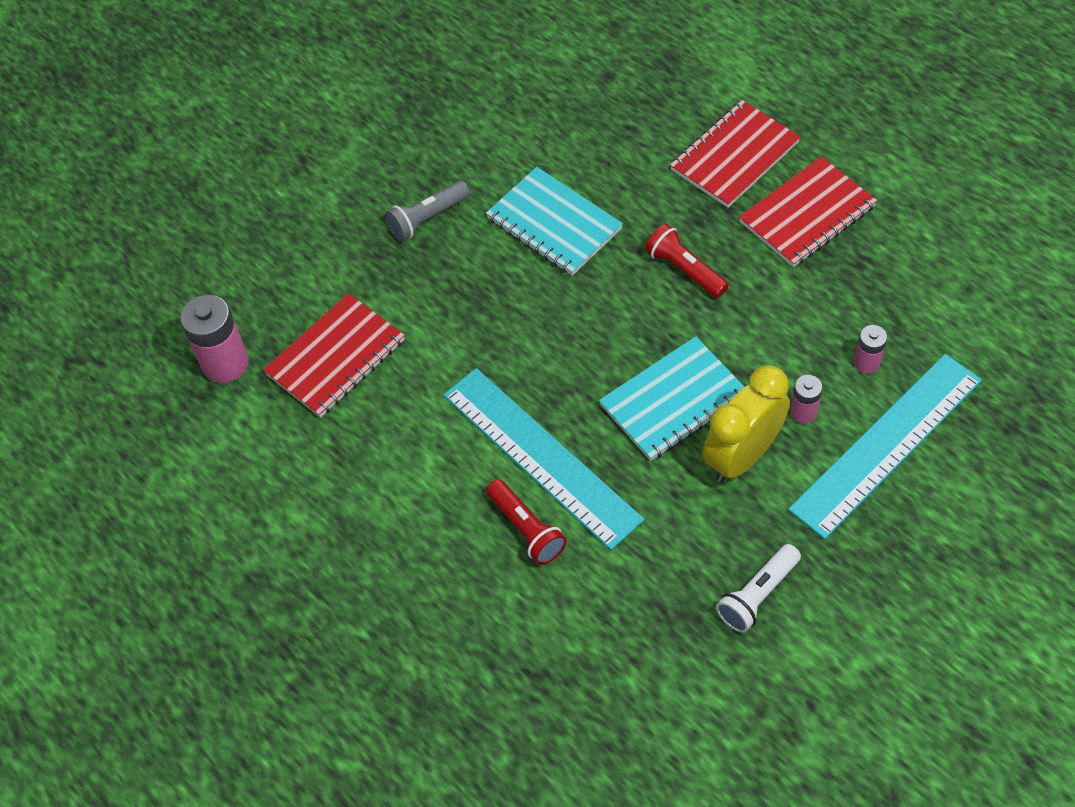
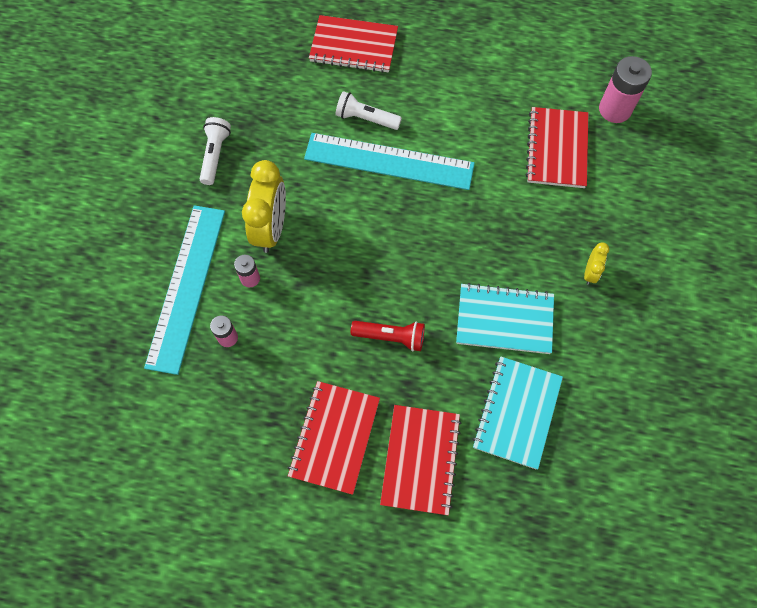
camera: 140 degrees right, 10 degrees up
grey flashlight [385,181,470,241] -> yellow clock [584,243,609,285]
red flashlight [486,479,567,565] -> white flashlight [336,91,402,130]
turquoise notebook [599,336,744,461] -> turquoise notebook moved to [472,356,563,469]
none -> red notebook [309,15,398,73]

